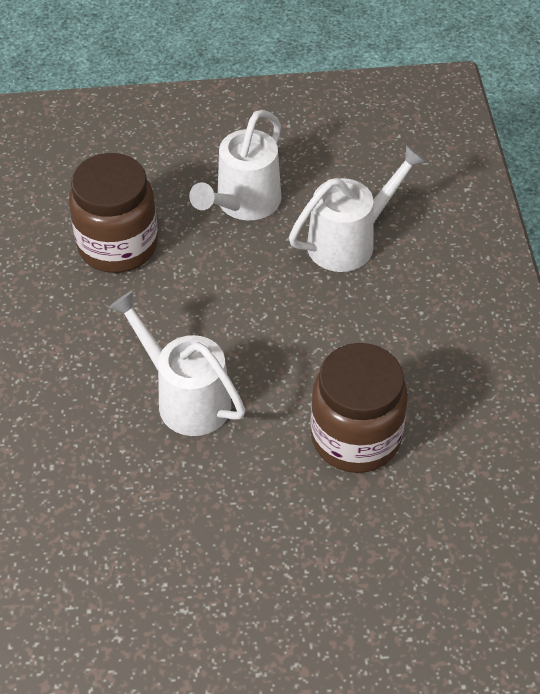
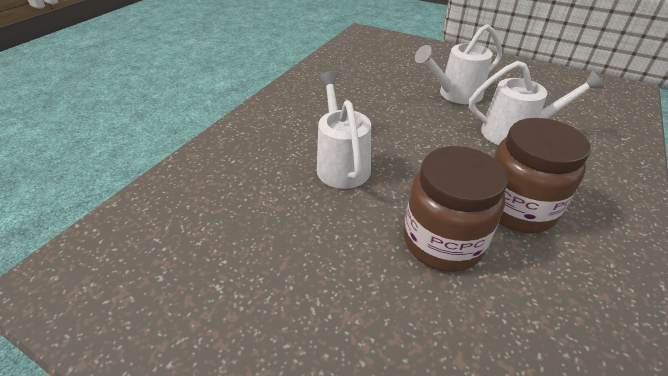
camera: 35 degrees right, 10 degrees down
brown jar [69,153,158,273] -> brown jar moved to [494,118,591,233]

